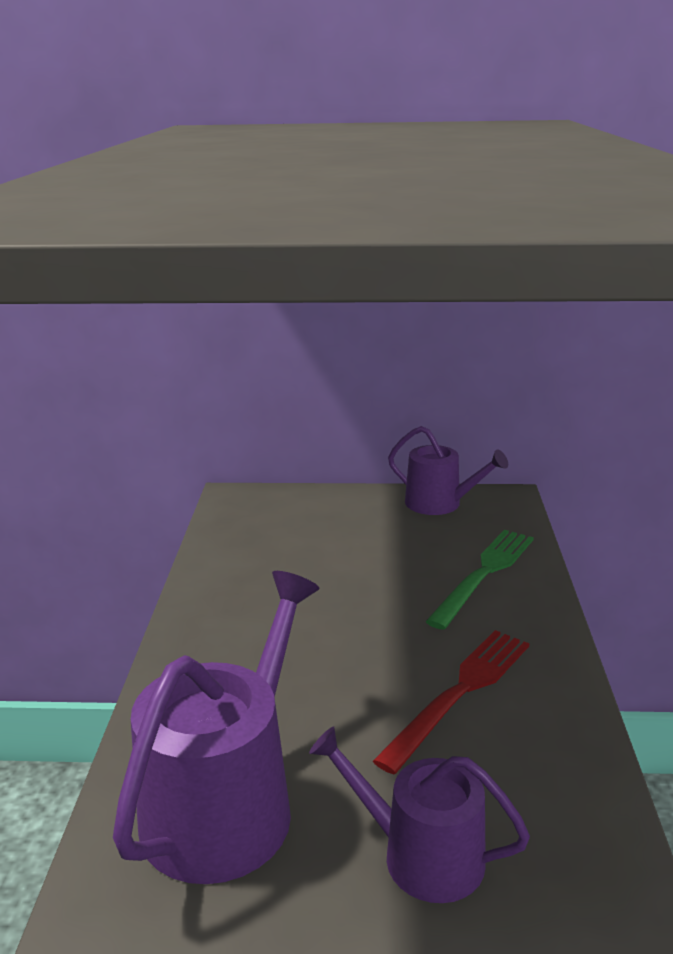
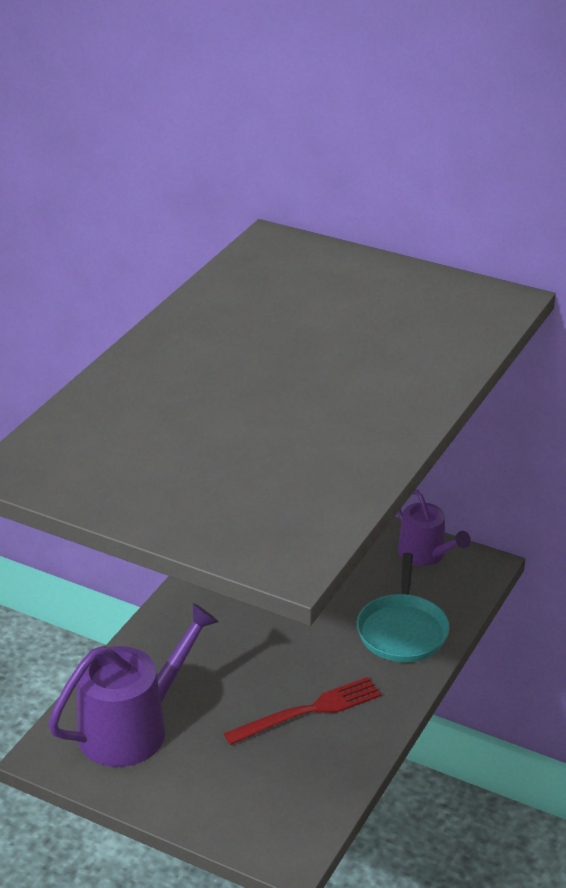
camera: 25 degrees right, 10 degrees up
purple watering can [309,726,530,903] -> none
green fork [425,530,534,630] -> turquoise pan [357,553,450,662]

